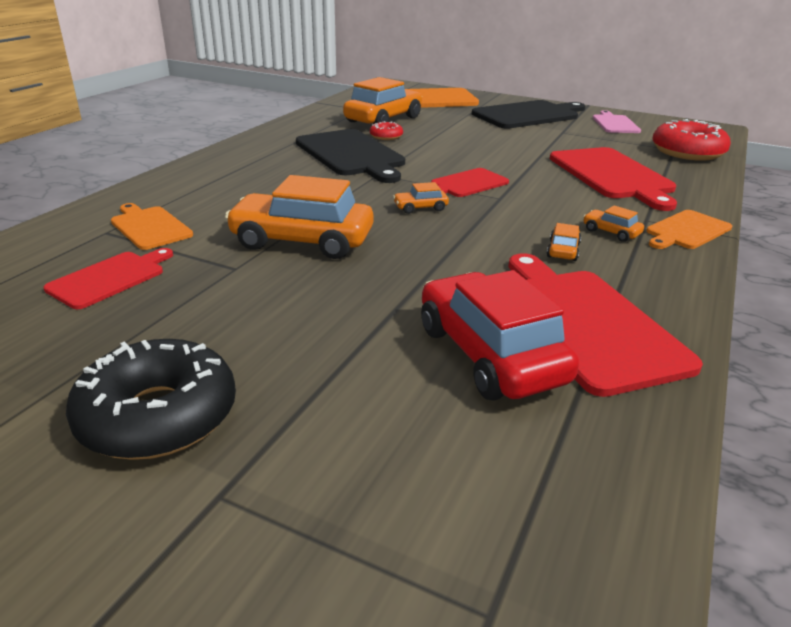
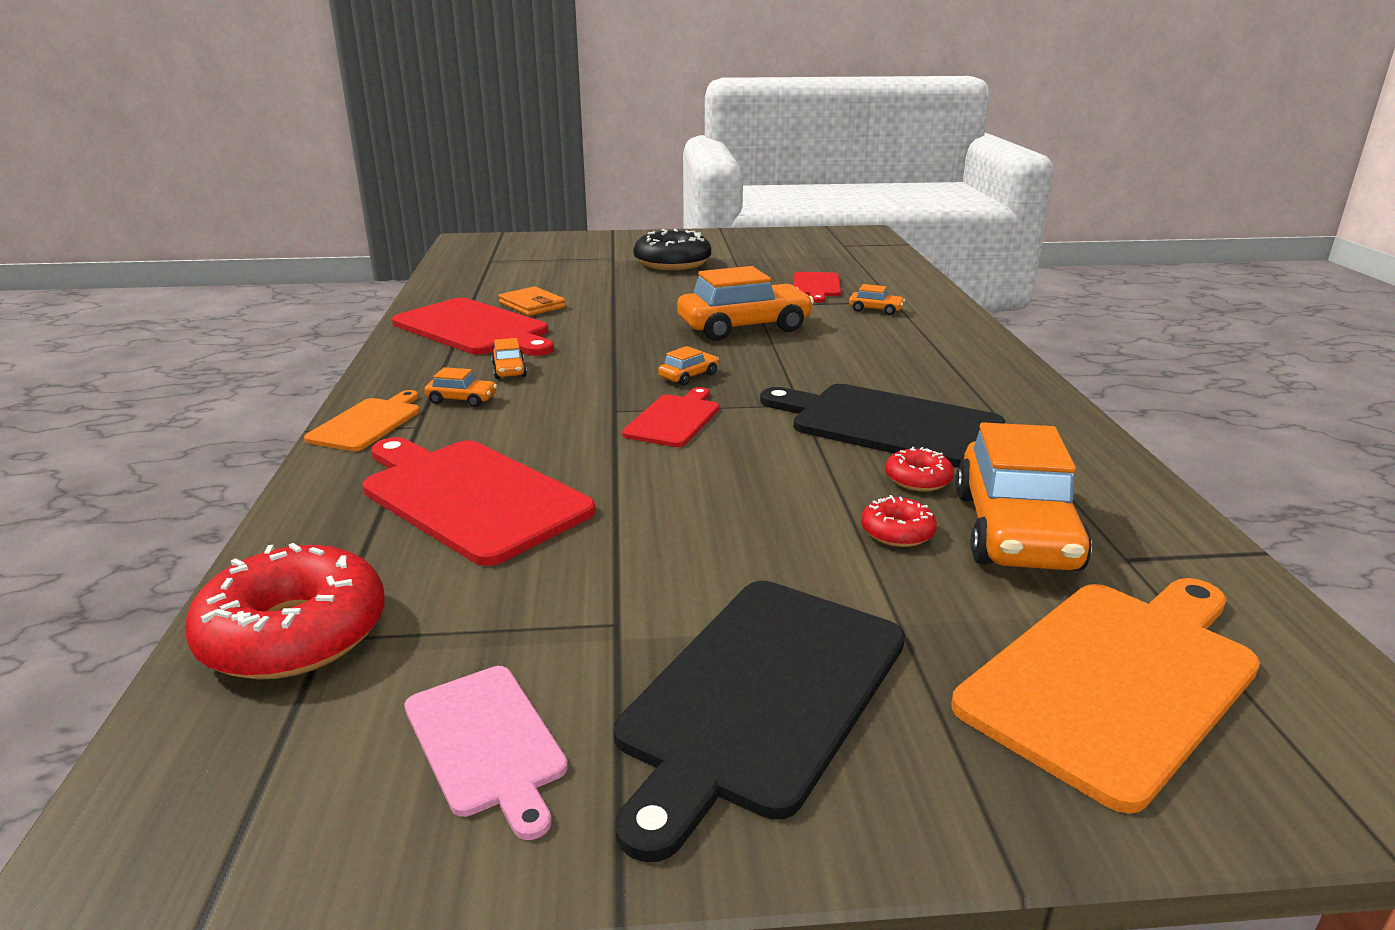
camera: 150 degrees right, 5 degrees down
orange cutting board [111,203,193,250] -> orange car [849,284,905,315]
red car [421,270,579,401] -> orange wallet [499,286,566,316]
none -> red donut [861,495,937,547]

